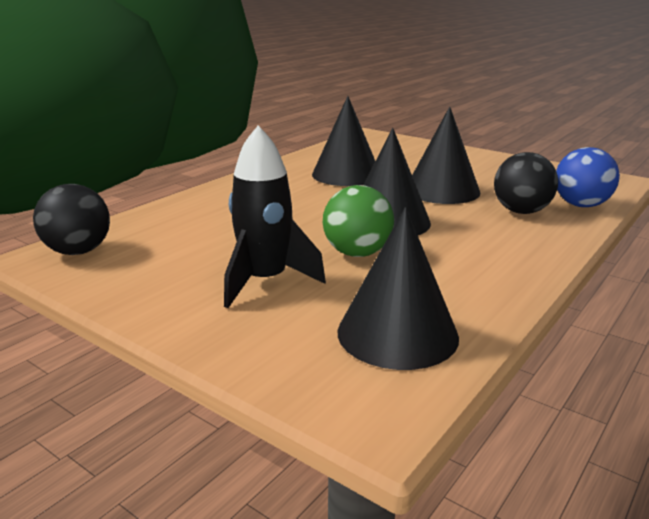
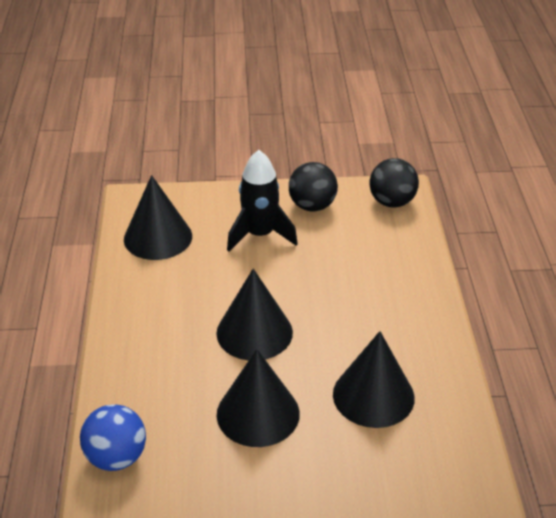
camera: 140 degrees right, 15 degrees up
green ball [323,185,394,257] -> none
black ball [494,152,558,214] -> black ball moved to [289,162,338,211]

